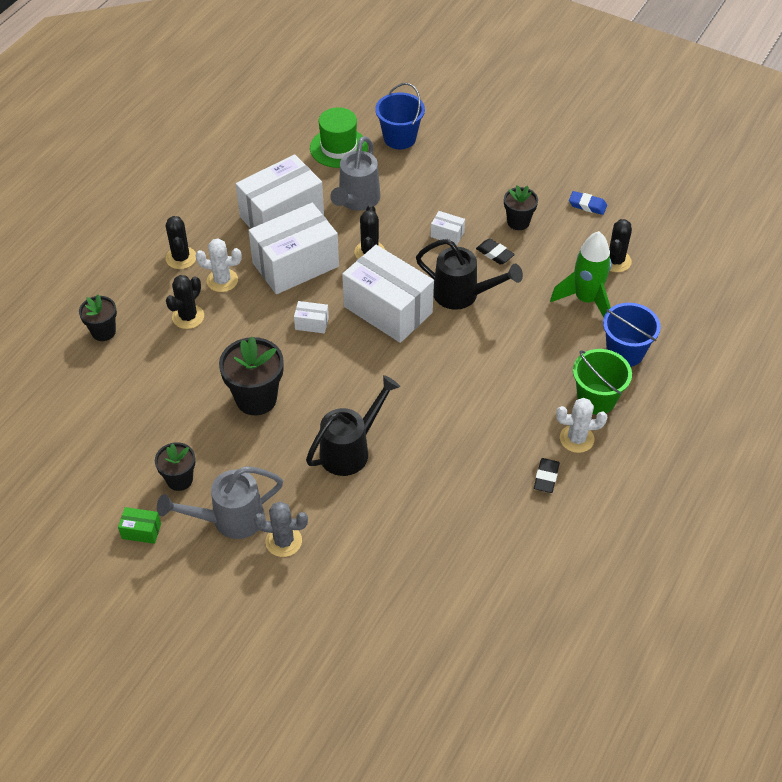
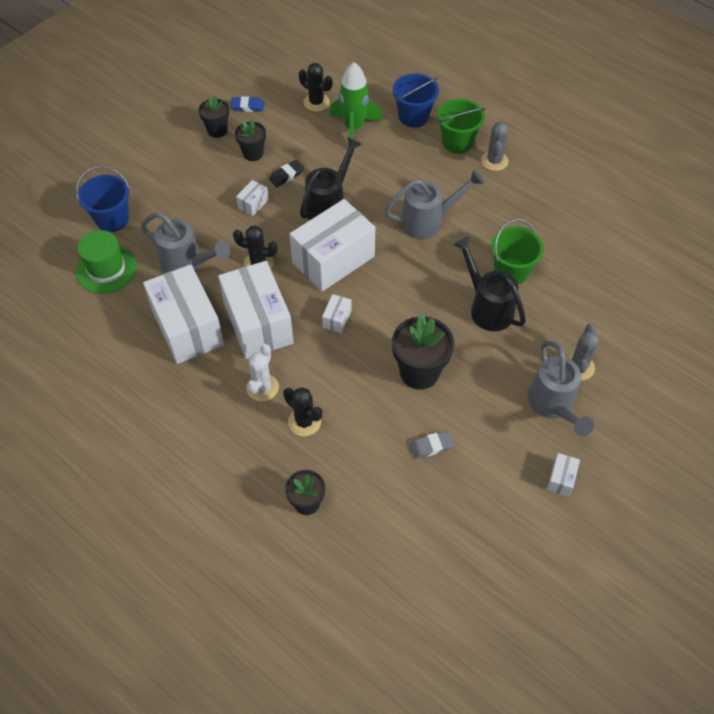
camera: 80 degrees left, 5 degrees up
green box [118,507,161,544] -> white box [547,453,580,497]
black flower pot [155,442,195,491] -> black flower pot moved to [198,96,229,138]
black cactus [166,216,196,269] -> none
black eraser [534,458,560,493] -> none
white cactus [556,398,607,453] -> grey cactus [481,122,509,171]
blue eraser [569,191,607,215] -> blue eraser turned 60 degrees clockwise [231,96,264,112]
none -> grey watering can [384,169,484,239]
none -> grey eraser [409,431,454,459]
none -> green bucket [491,219,544,285]

